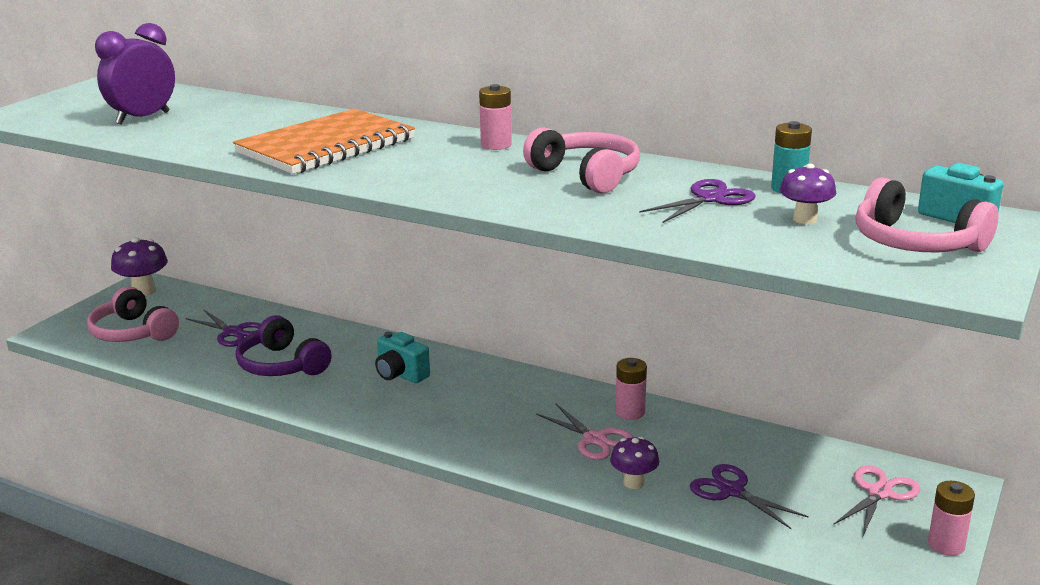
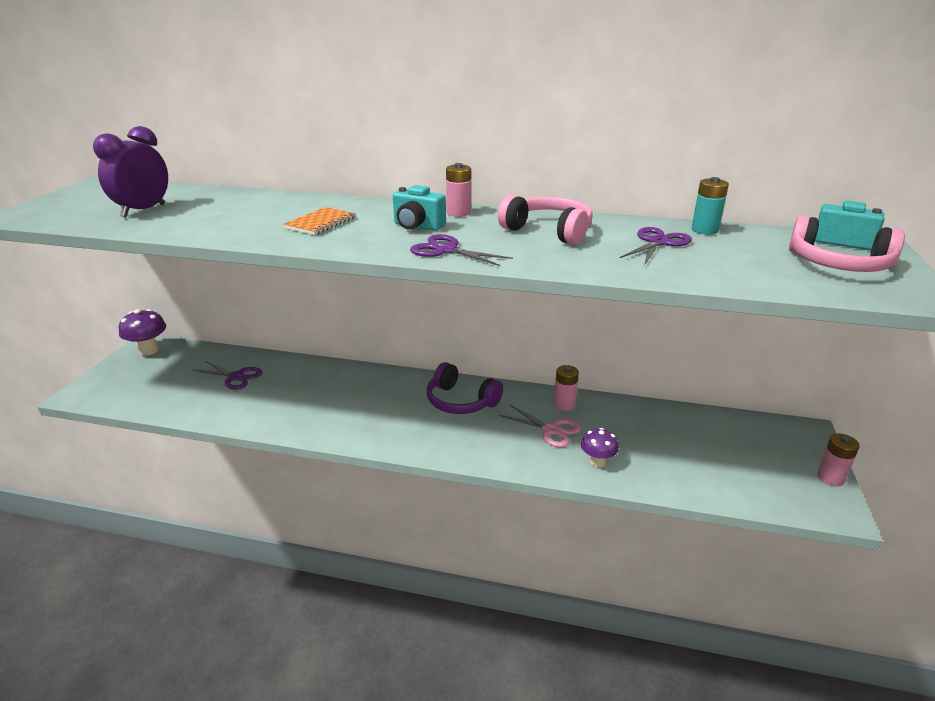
camera: 15 degrees left, 5 degrees up
pink headphones [87,286,179,342] -> none
orange notebook [233,109,415,174] -> orange notebook [283,207,355,235], size x0.49
purple headphones [235,315,332,376] -> purple headphones moved to [427,362,503,414]
turquoise camera [375,332,430,383] -> turquoise camera moved to [393,185,446,231]
purple scissors [690,464,809,529] -> purple scissors moved to [410,234,513,266]
purple mushroom [780,164,836,224] -> none
pink scissors [833,466,920,536] -> none

